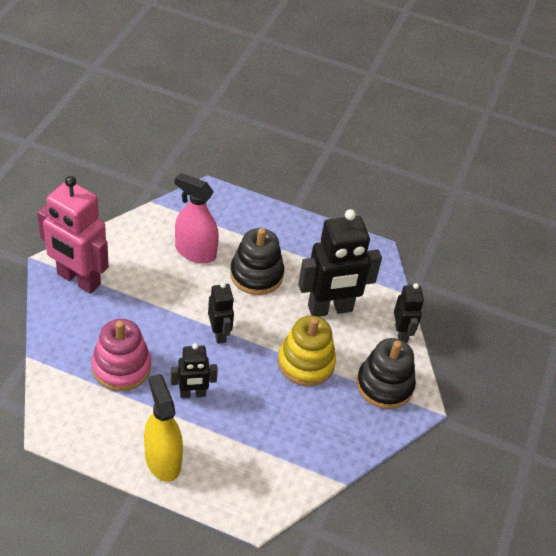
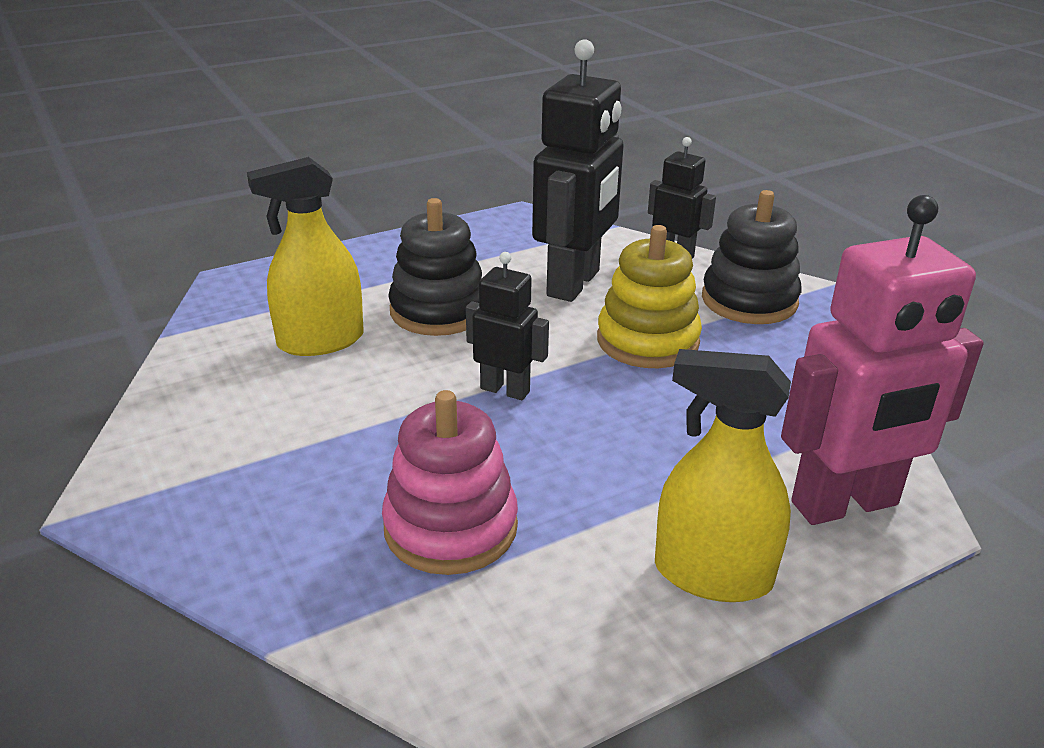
camera: 45 degrees left, 15 degrees down
pink robot [37,176,109,294] -> pink robot moved to [781,195,984,525]
black robot [171,343,218,398] -> none
pink spray bottle [175,173,219,263] -> yellow spray bottle [247,157,364,356]

